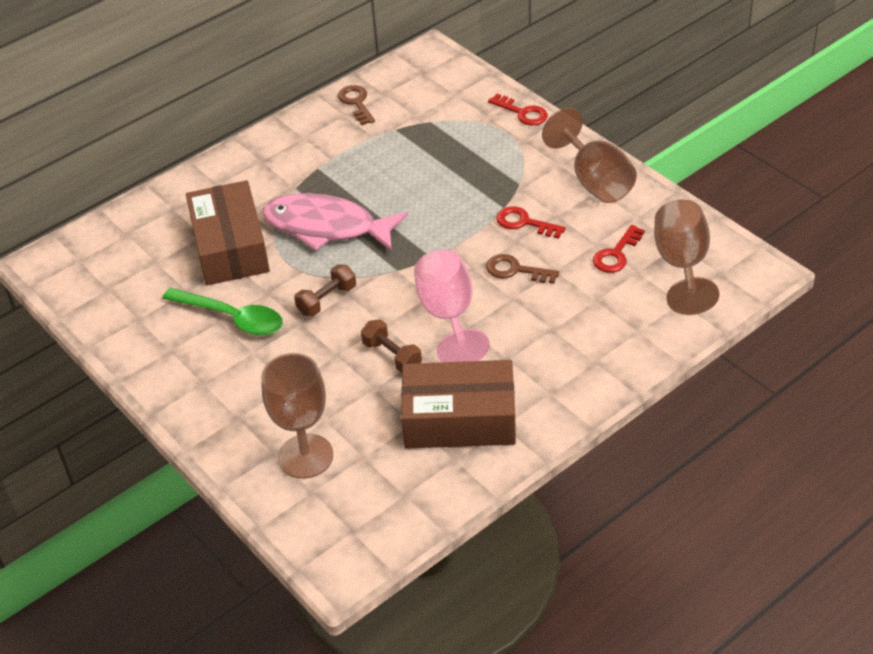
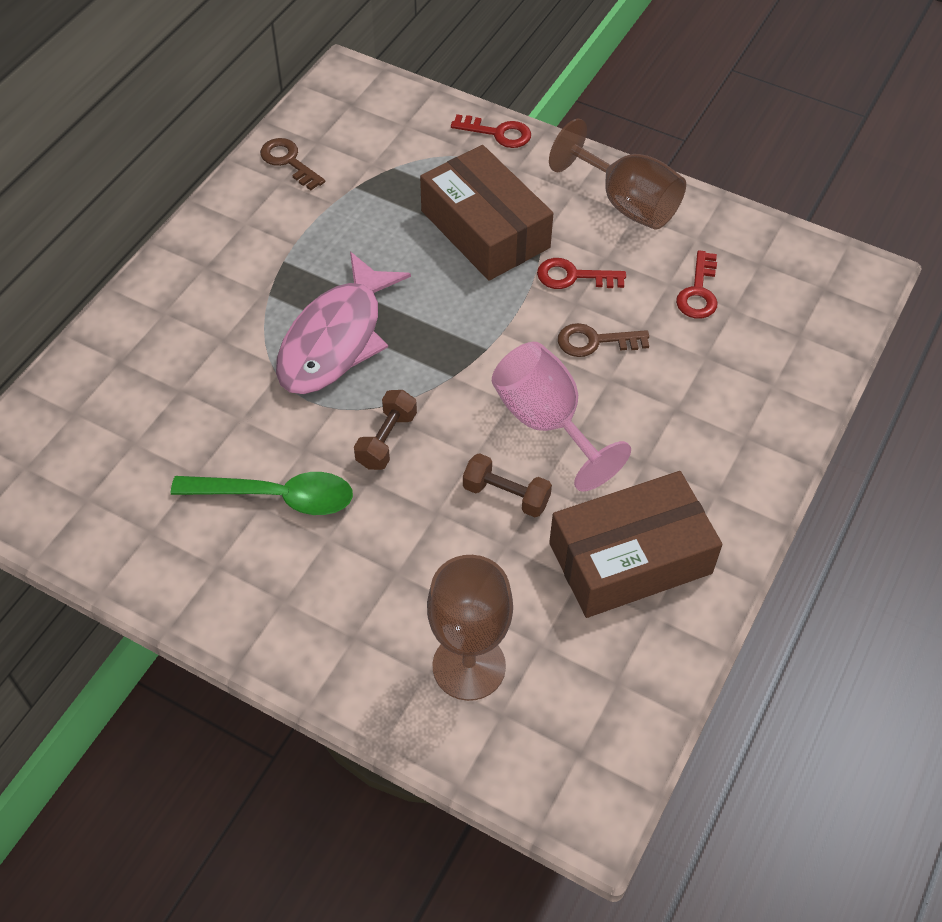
camera: 25 degrees left, 10 degrees up
brown box [186,180,270,285] -> brown box moved to [420,145,553,281]
pink fish [263,193,408,251] -> pink fish turned 60 degrees counterclockwise [276,252,411,394]
brown goblet [654,199,719,315] -> none

